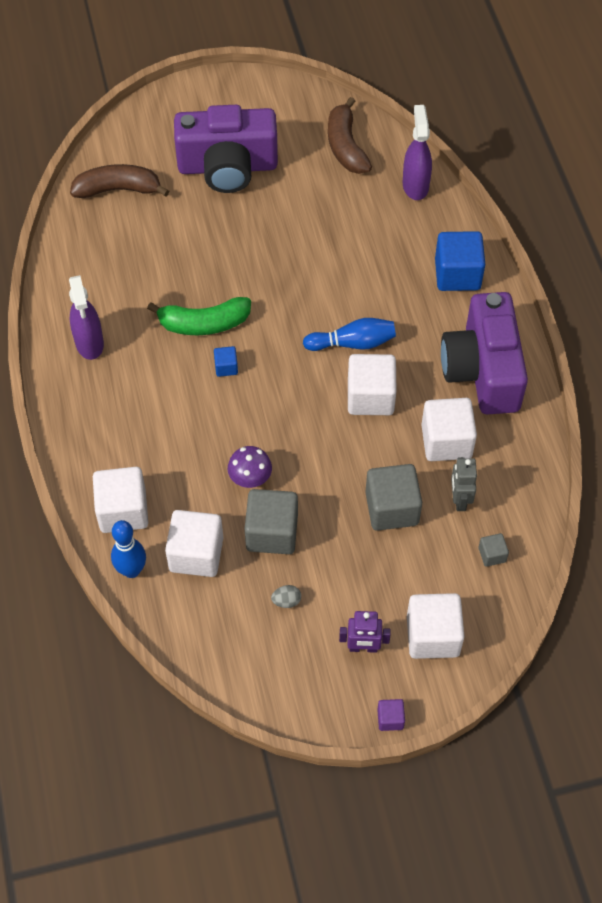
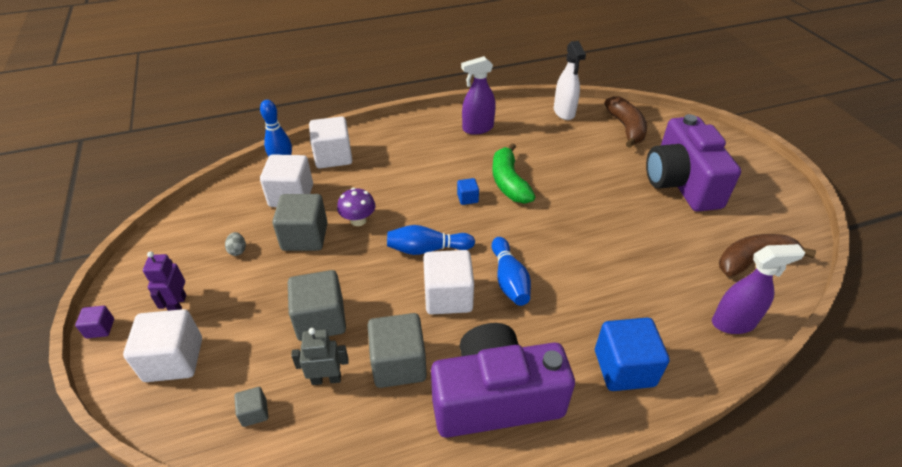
camera: 85 degrees right, 15 degrees down
white cube [421,398,477,461] -> grey cube [368,313,427,388]
none -> blue bowling pin [387,225,475,255]
none -> white spray bottle [554,41,586,120]

